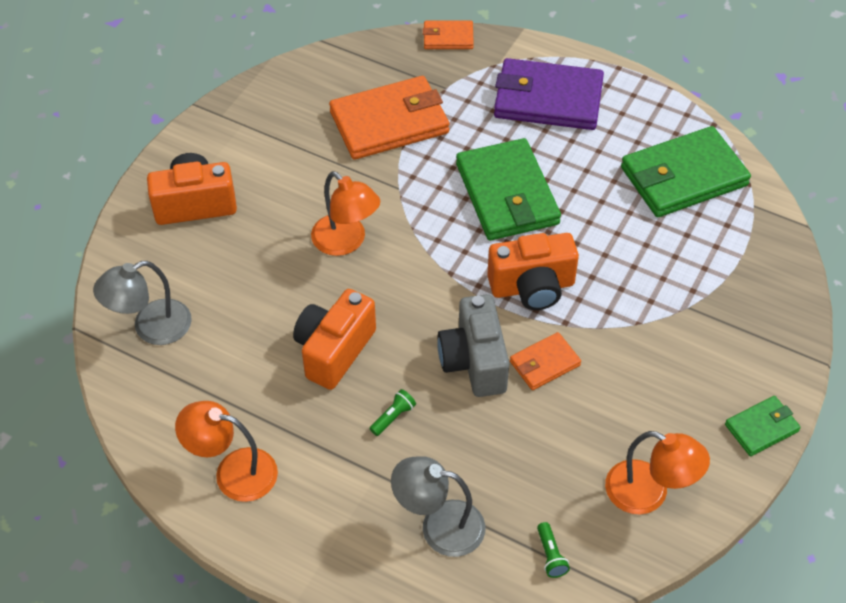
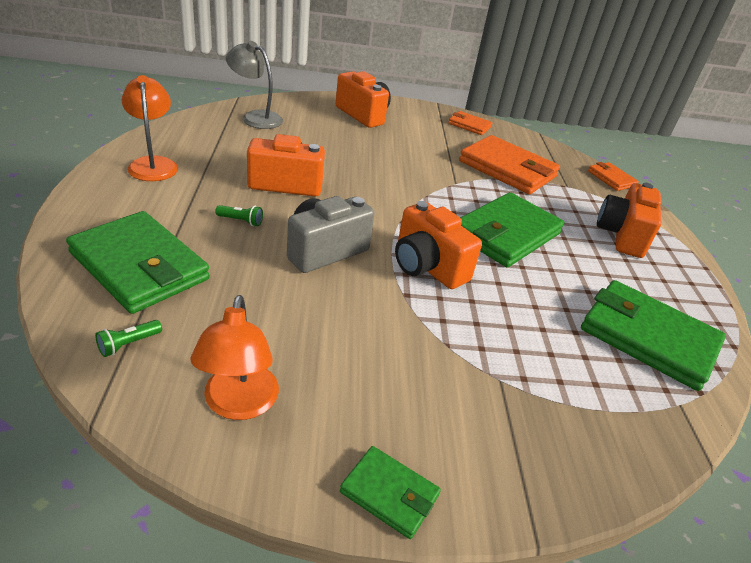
camera: 55 degrees right, 15 degrees down
orange lamp [311,171,380,256] -> none
grey lamp [391,456,485,557] -> green wallet [66,211,210,314]
purple wallet [494,58,604,130] -> orange camera [597,183,662,258]
orange wallet [510,332,581,390] -> orange wallet moved to [448,111,492,135]

